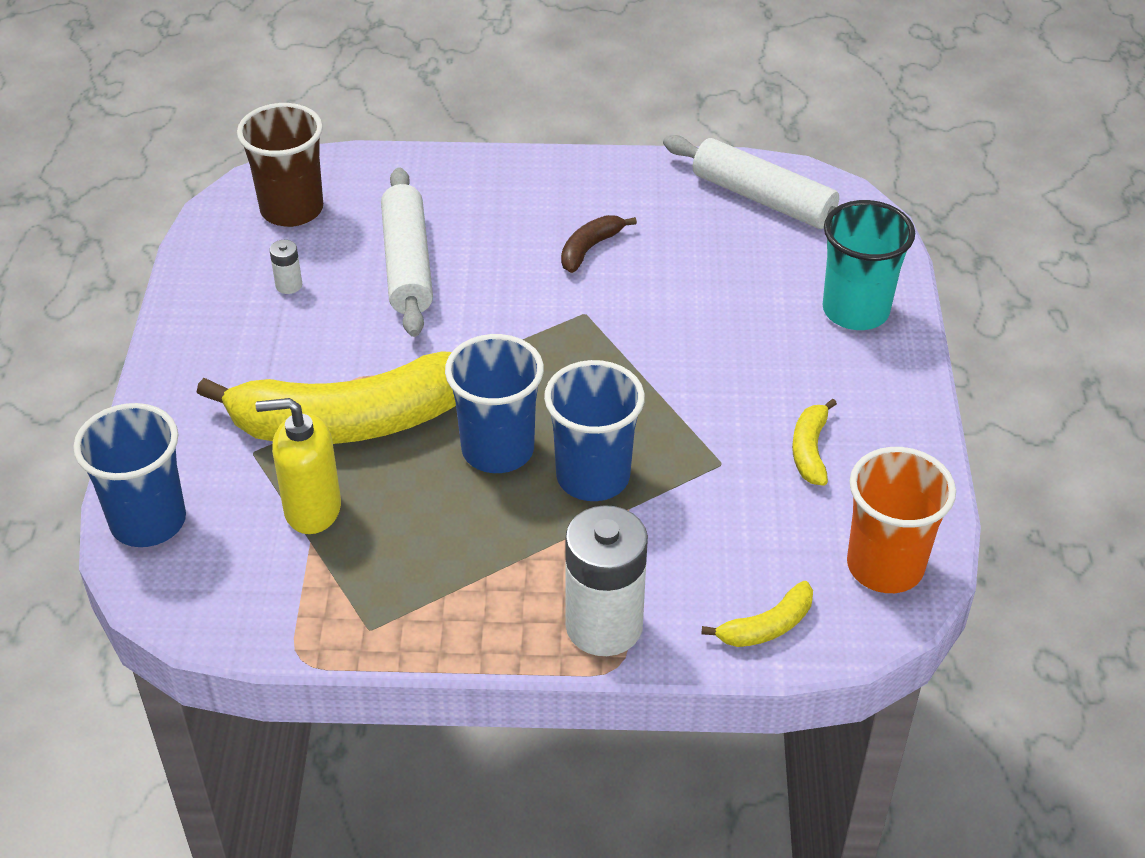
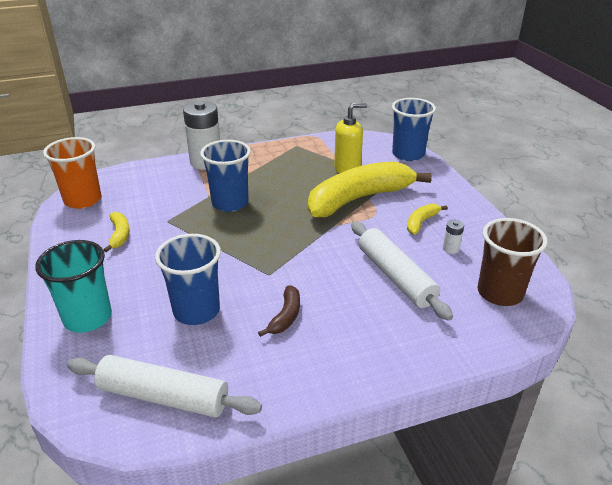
camera: 160 degrees right, 10 degrees down
blue cup [445,334,544,473] -> blue cup moved to [155,234,221,325]
yellow banana [701,581,813,647] -> yellow banana moved to [407,204,448,235]

